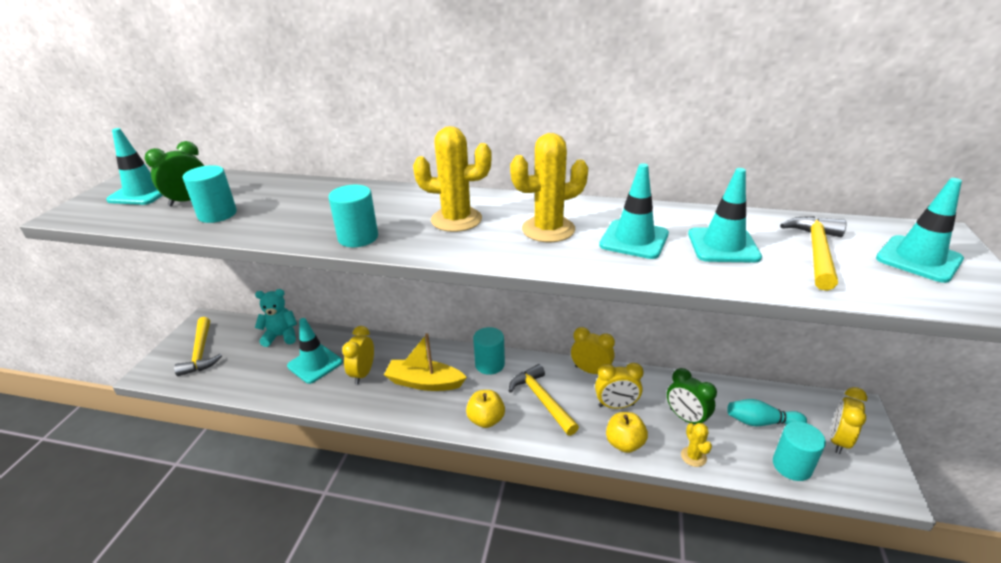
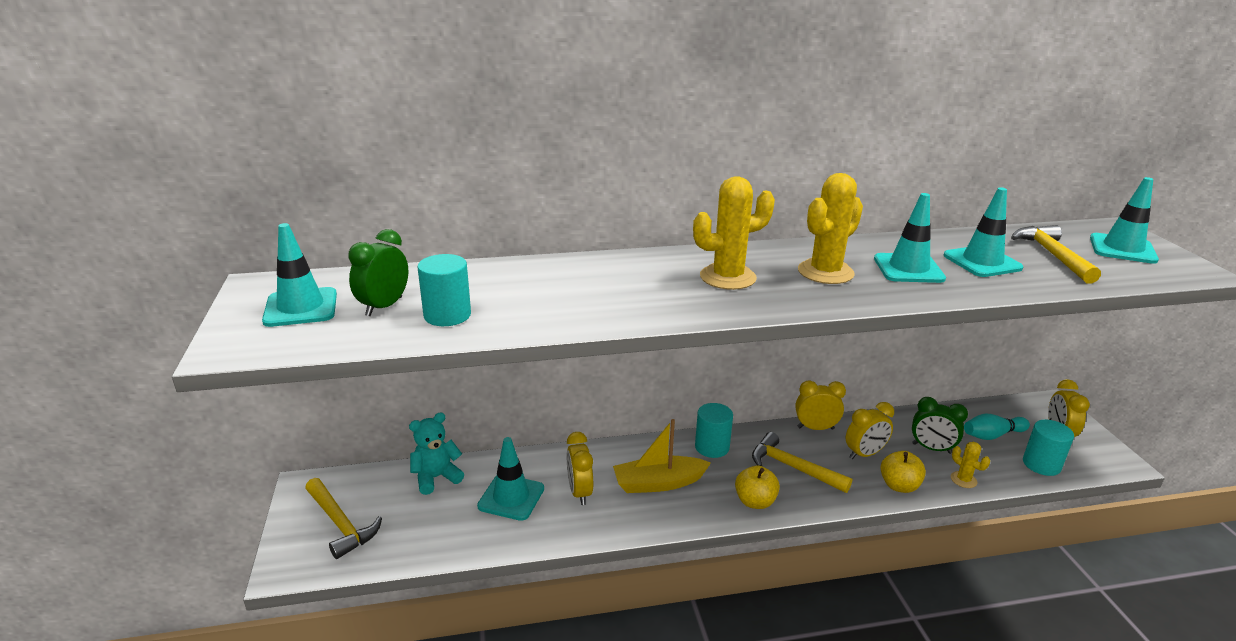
camera: 25 degrees left, 5 degrees down
turquoise cylinder [328,185,378,247] -> none

